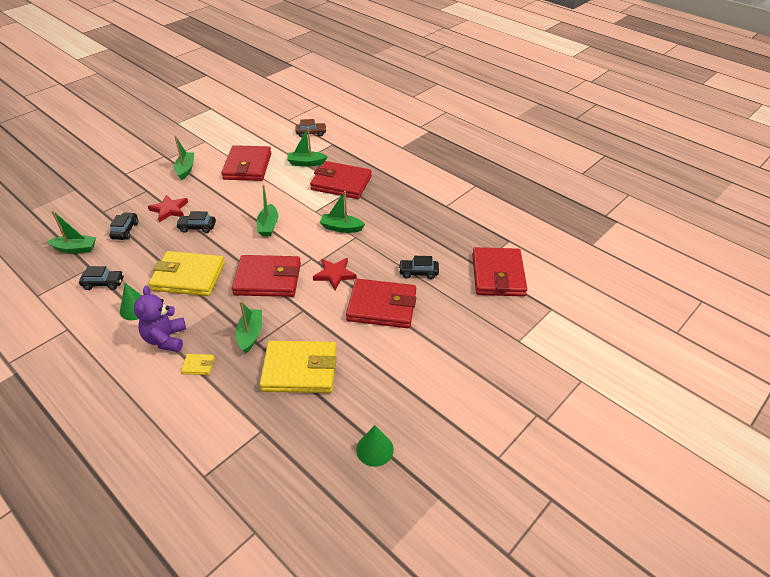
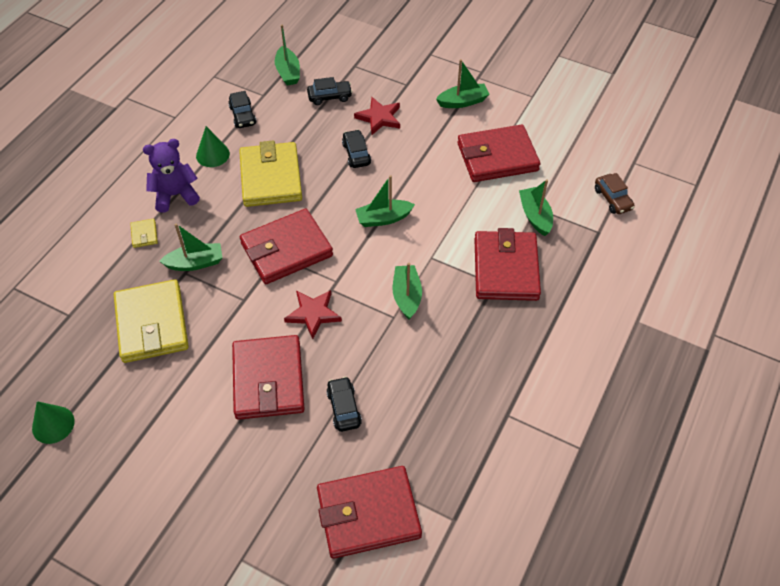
camera: 75 degrees right, 10 degrees up
red wallet [232,255,301,297] -> red wallet turned 75 degrees clockwise [240,209,333,284]

